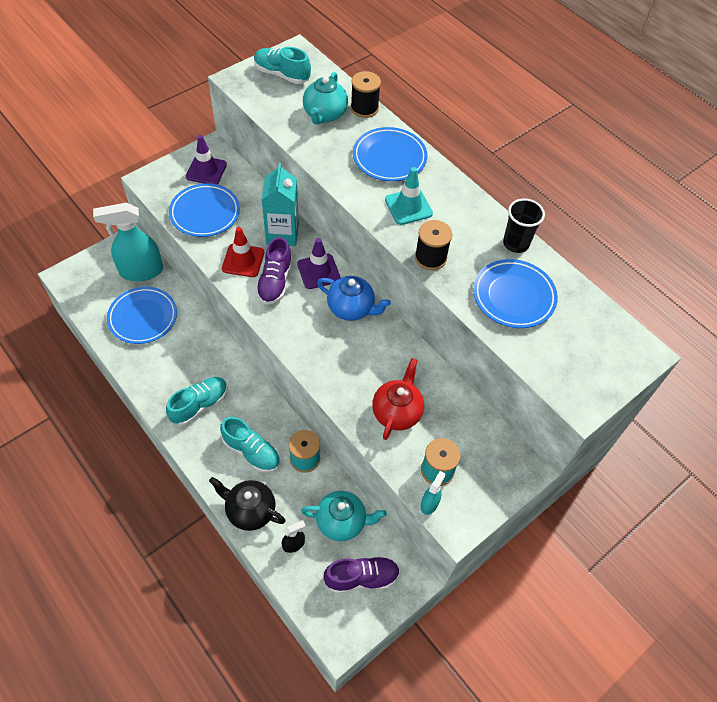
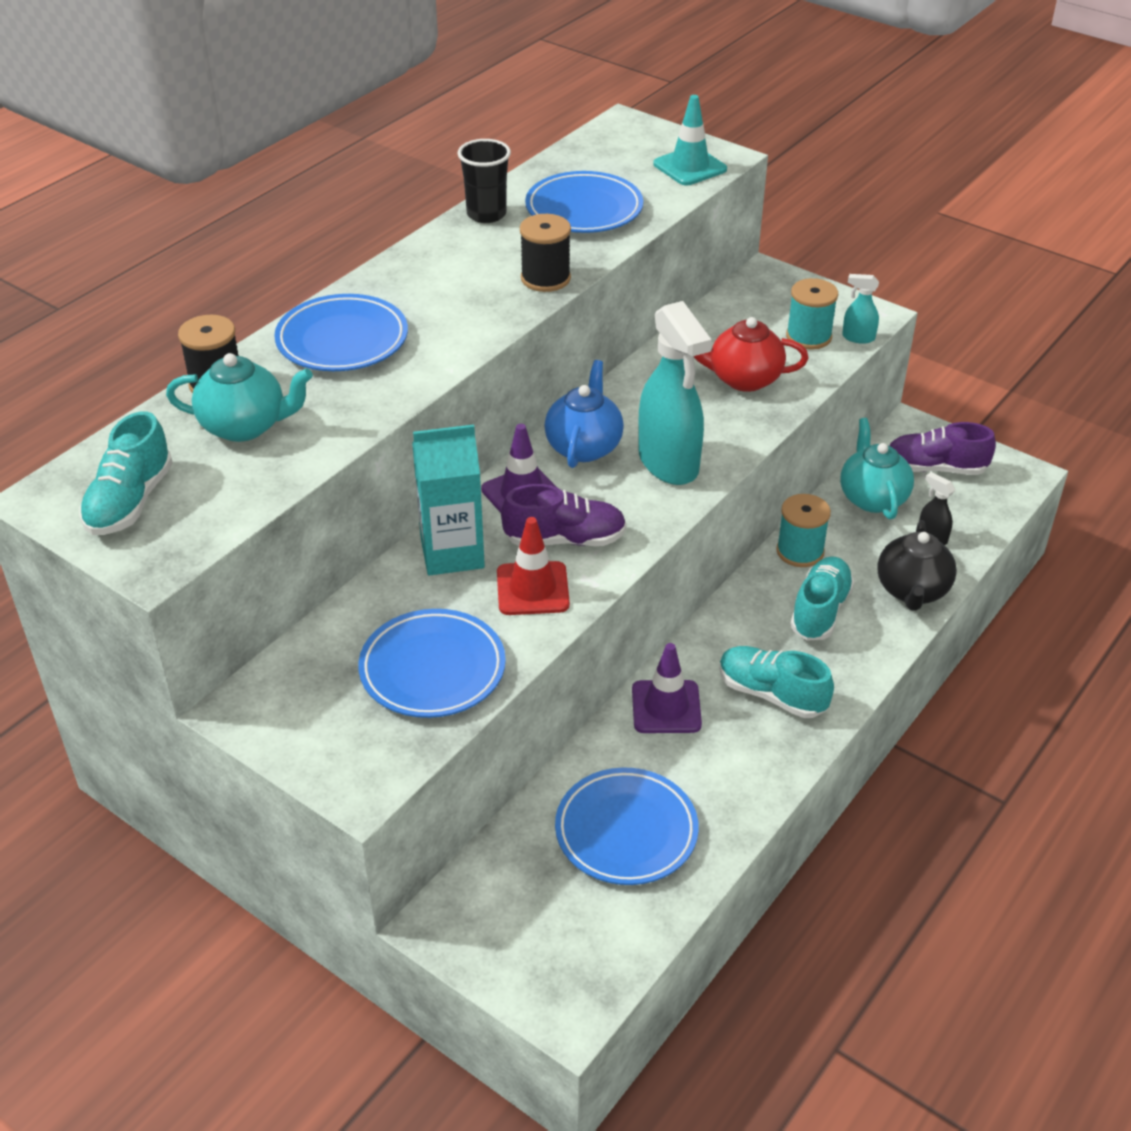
camera: 100 degrees left, 15 degrees down
turquoise spray bottle [93,203,163,281] -> turquoise spray bottle moved to [638,301,712,485]
purple traffic cone [186,135,227,184] -> purple traffic cone moved to [632,643,702,733]
purple shoe [323,556,400,594] -> purple shoe turned 60 degrees counterclockwise [889,422,996,475]
turquoise traffic cone [385,167,433,225] -> turquoise traffic cone moved to [653,95,727,185]

